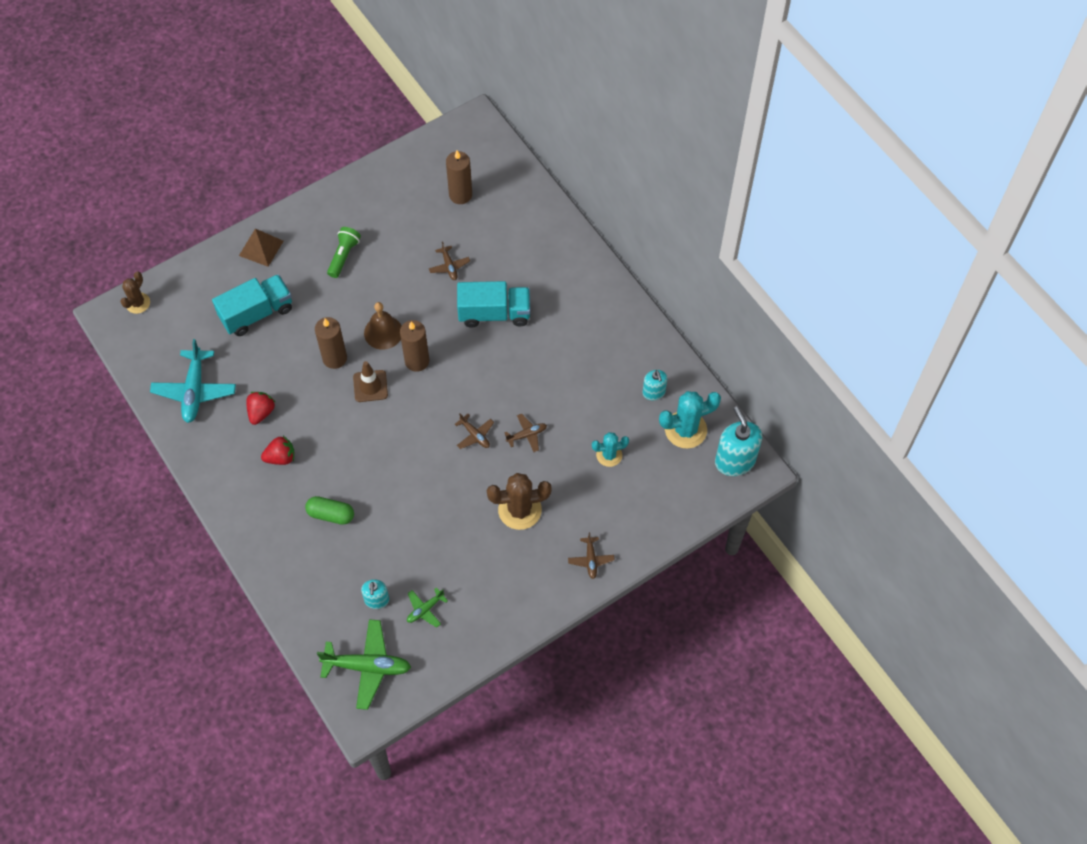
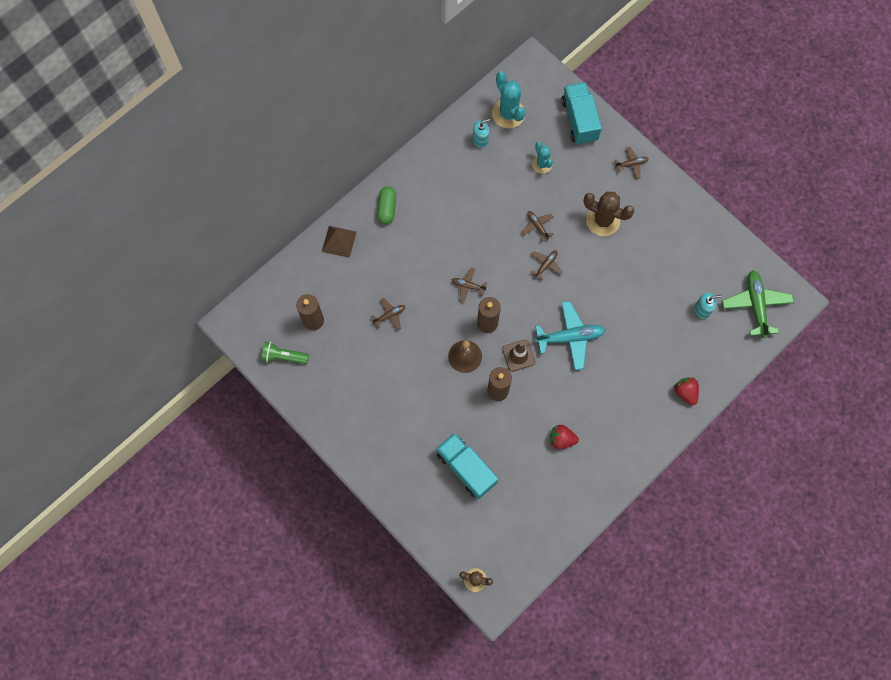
camera: 100 degrees left, 10 degrees up
turquoise plane [150,339,236,423] -> turquoise plane moved to [535,301,605,370]
brown pyramid [239,229,283,267] -> brown pyramid moved to [322,226,357,258]
red strawberry [261,436,294,465] -> red strawberry moved to [674,377,699,405]
green capsule [305,496,354,525] -> green capsule moved to [377,187,396,224]
green flashlight [327,227,361,278] -> green flashlight moved to [262,342,309,364]
green plane [407,587,448,628] -> none
turquoise truck [457,281,531,328] -> turquoise truck moved to [561,82,602,145]
brown cactus [487,473,552,530] -> brown cactus turned 45 degrees counterclockwise [583,191,634,236]
turquoise soap dispenser [715,406,762,476] -> none
none -> brown plane [452,268,487,302]

